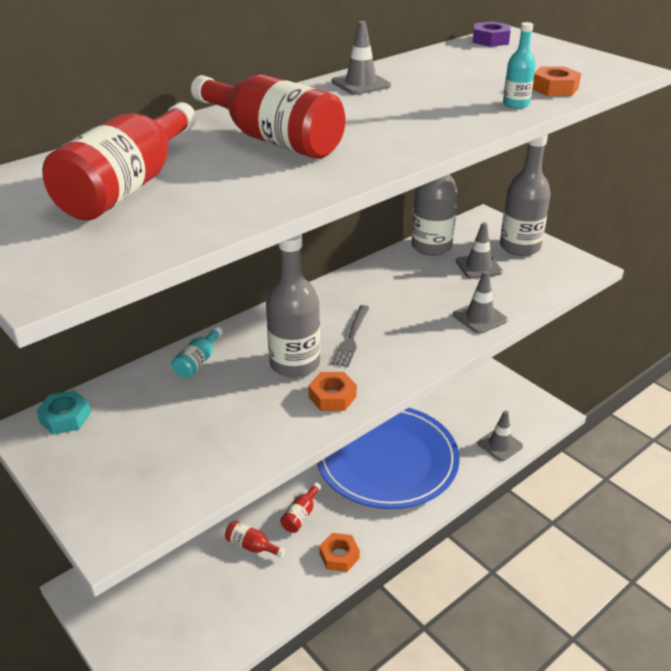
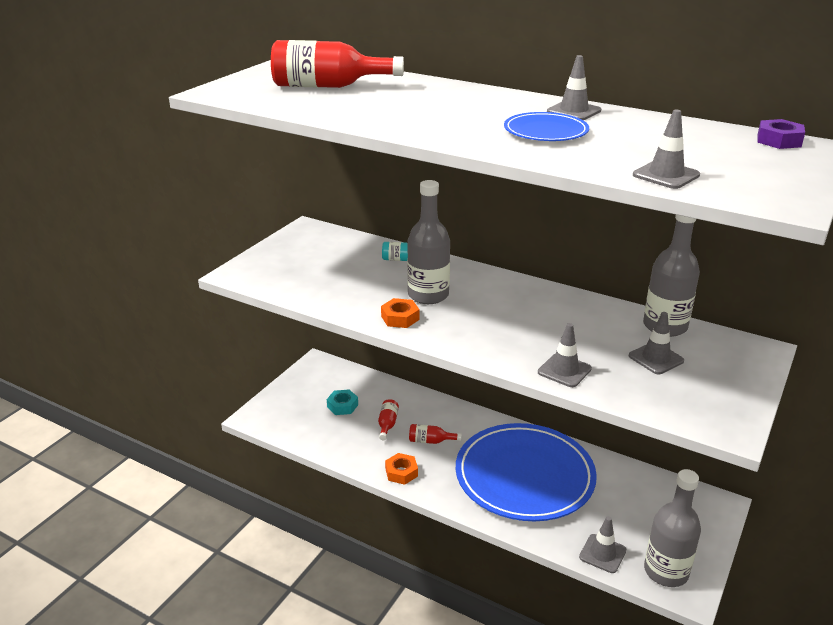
camera: 70 degrees right, 5 degrees down
turquoise nut [36,390,91,435] -> turquoise nut moved to [327,390,358,415]
red bottle [191,75,345,159] -> none
grey fork [331,305,370,367] -> none
grey bottle [500,134,551,256] -> grey bottle moved to [644,469,701,587]
turquoise bottle [503,22,536,109] -> none
orange nut [532,66,581,96] -> grey traffic cone [633,109,700,189]
none -> blue plate [504,112,589,141]

